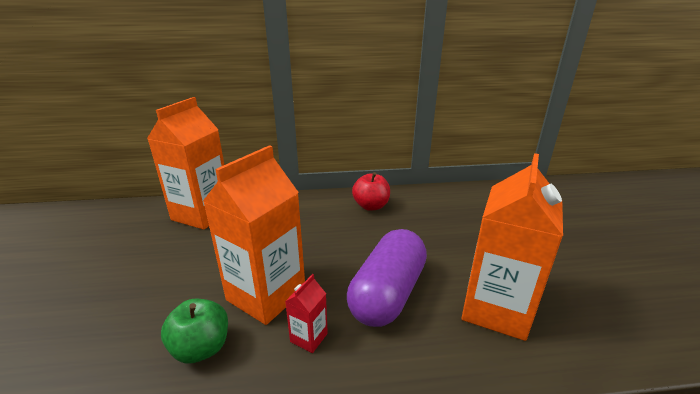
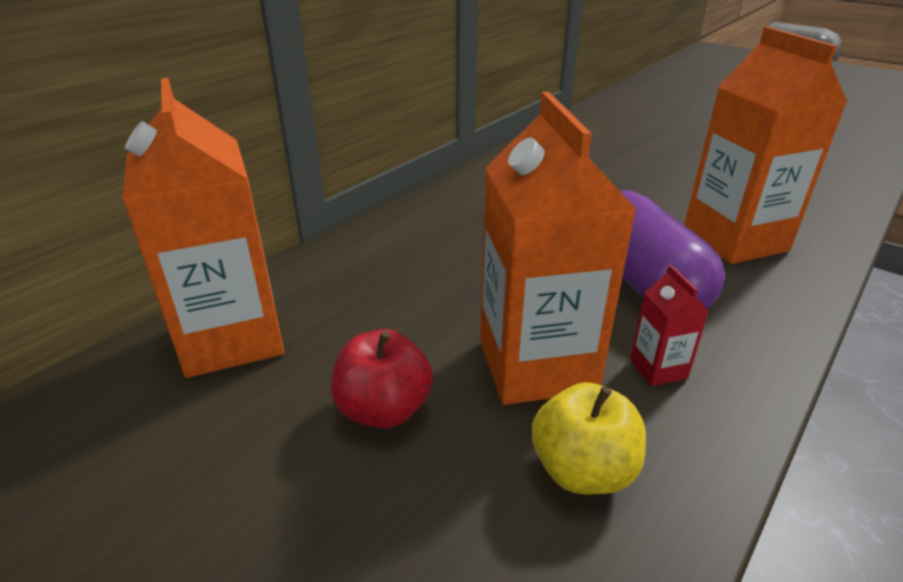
camera: 45 degrees left, 5 degrees up
green apple [161,299,228,364] -> yellow apple [532,382,646,494]
red apple [352,172,390,211] -> red apple moved to [331,329,433,429]

